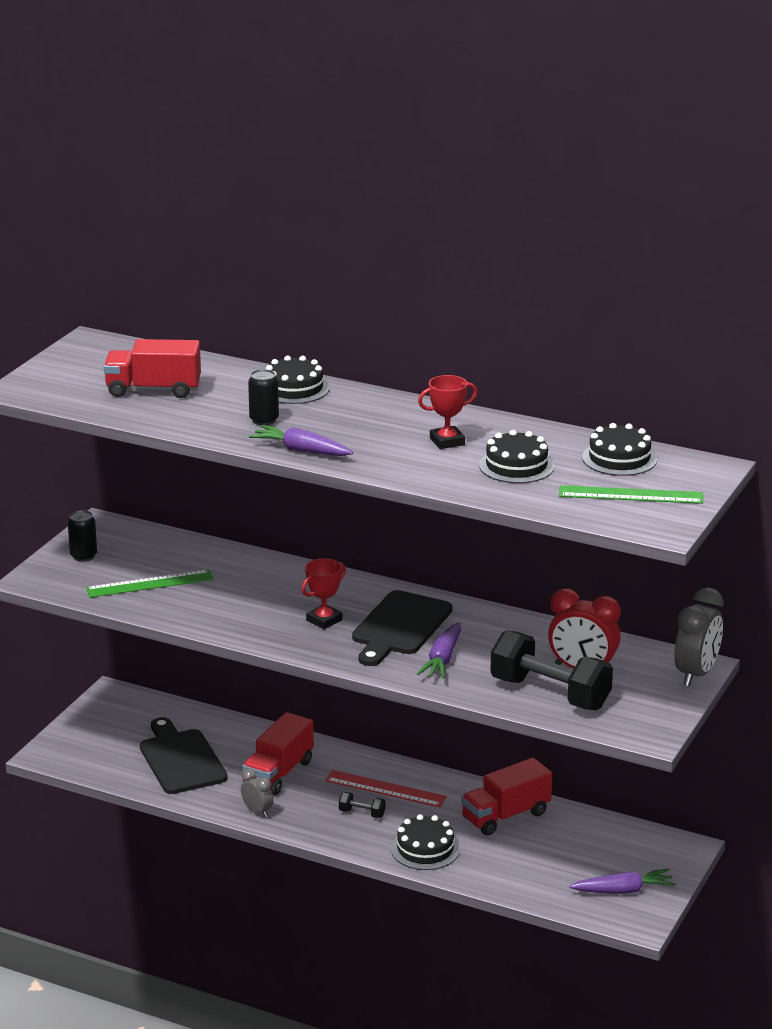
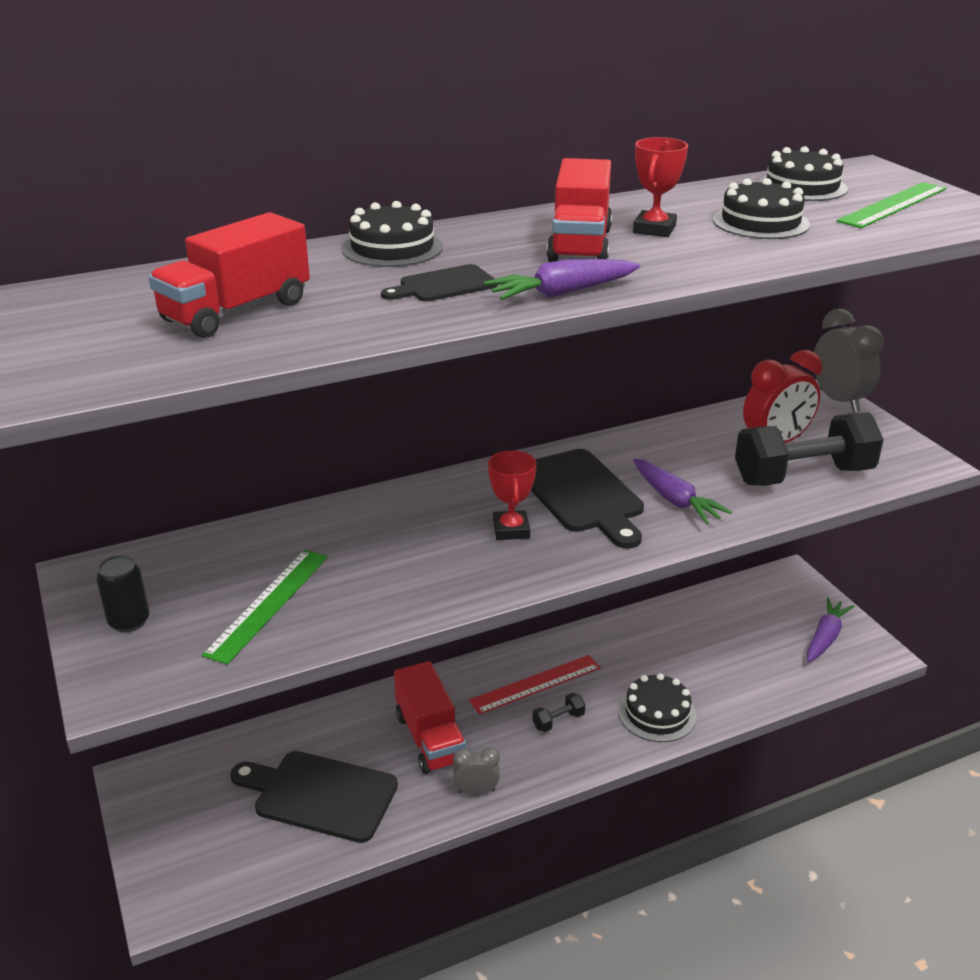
camera: 50 degrees left, 5 degrees up
black can [248,369,279,425] -> black cutting board [381,264,498,301]
red truck [461,757,552,836] -> red truck moved to [547,158,612,262]

